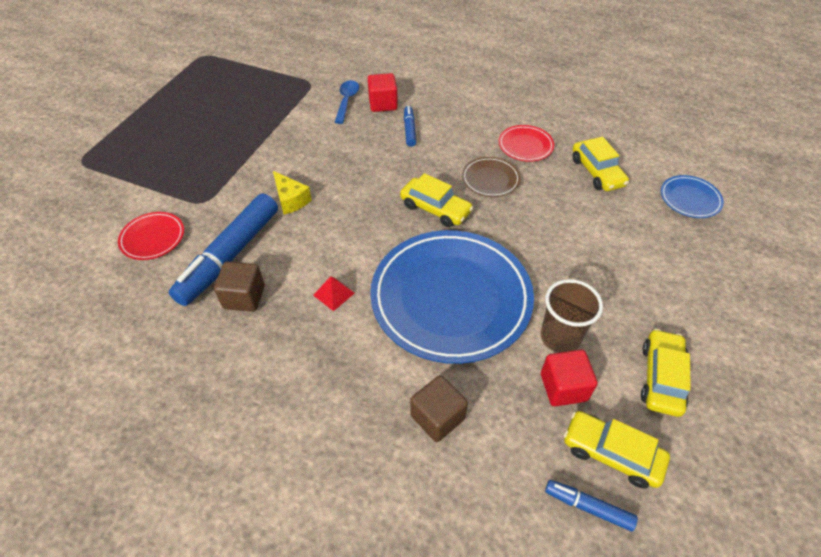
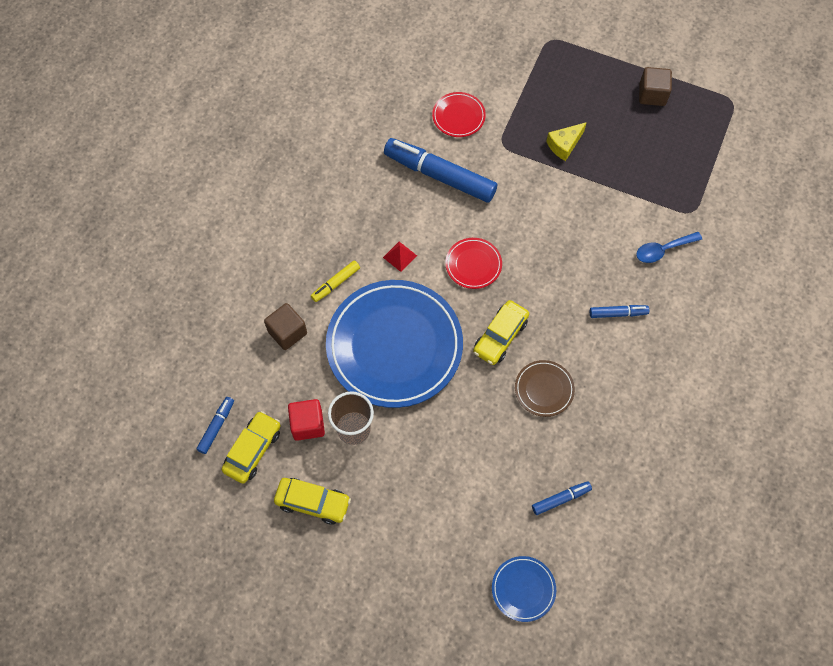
camera: 90 degrees right, 15 degrees up
brown cube [214,262,265,312] -> brown cube moved to [639,67,672,106]
yellow cheese [273,171,312,215] -> yellow cheese moved to [546,122,587,161]
blue spoon [335,80,359,124] -> blue spoon turned 150 degrees clockwise [636,232,702,263]
red cube [368,73,398,112] -> none
red plate [498,125,554,162] -> red plate moved to [445,238,502,289]
yellow car [573,137,629,191] -> blue marker [532,481,592,515]
none -> yellow marker [311,260,360,302]

